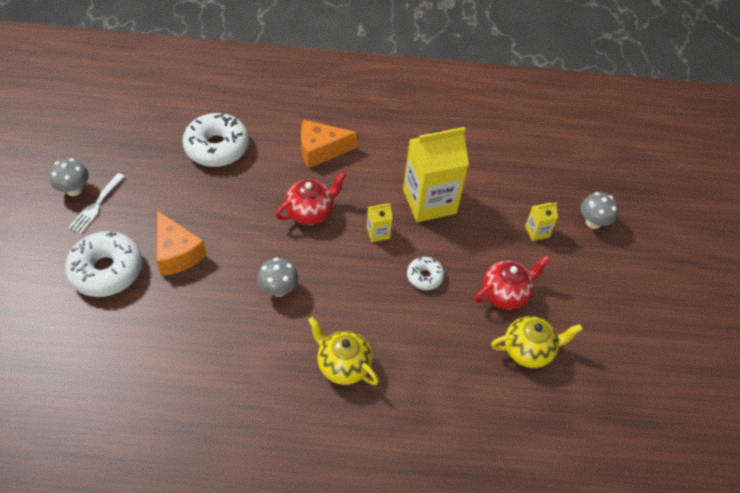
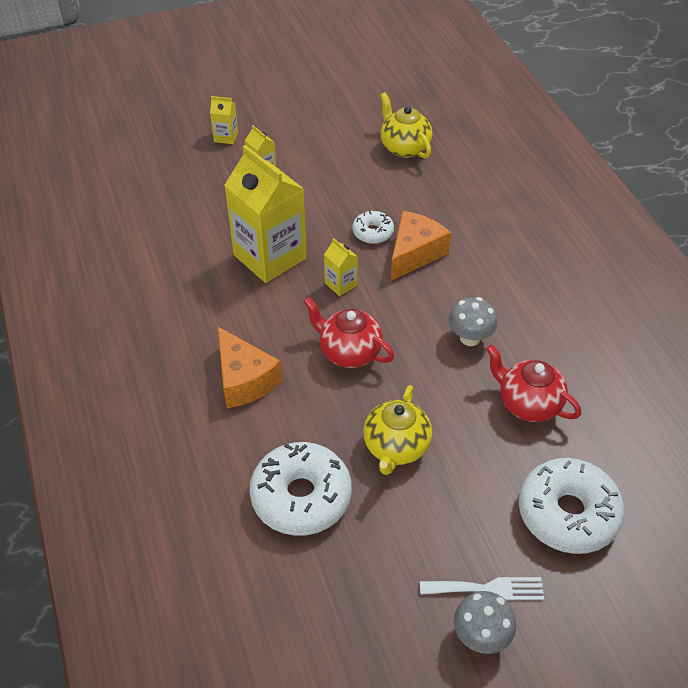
camera: 110 degrees left, 5 degrees down
orange cheese [157,211,207,276] -> orange cheese moved to [391,211,451,281]
yellow teapot [308,317,379,385] -> yellow teapot moved to [363,385,432,475]
red teapot [474,256,550,310] -> red teapot moved to [486,344,581,422]
grey mushroom [581,192,619,229] -> yellow carton [210,96,238,144]

